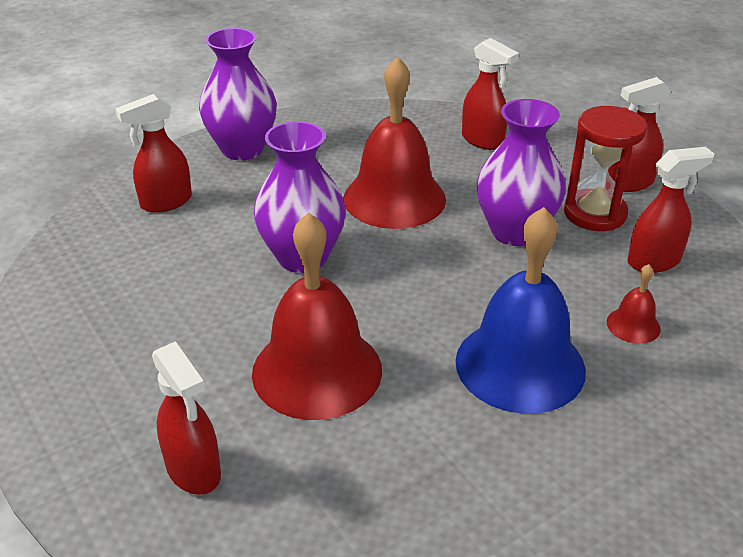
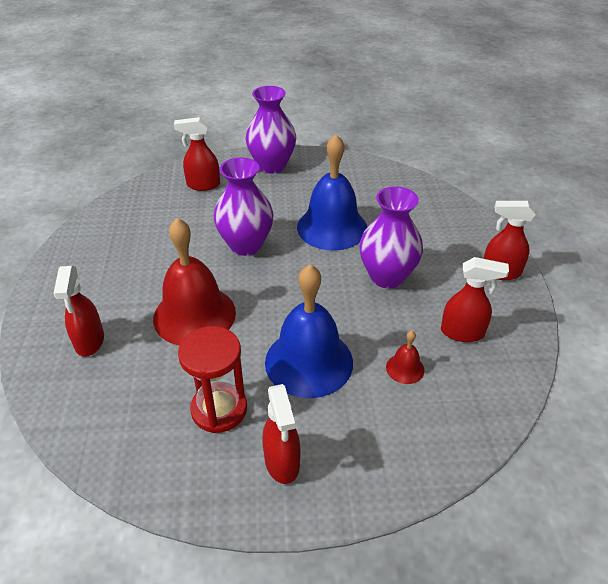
camera: 30 degrees right, 5 degrees up
red bell [343,56,446,229] -> blue bell [297,134,367,251]
red spray bottle [462,38,519,150] -> red spray bottle moved to [263,384,300,484]
red hourglass [564,106,647,231] -> red hourglass moved to [178,326,247,433]

